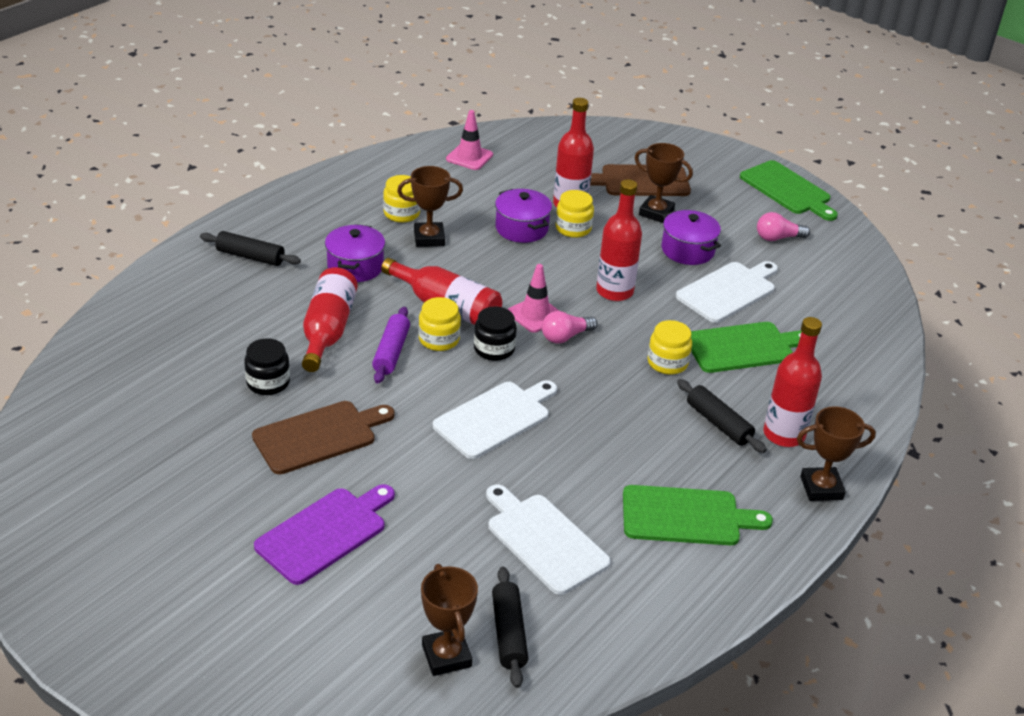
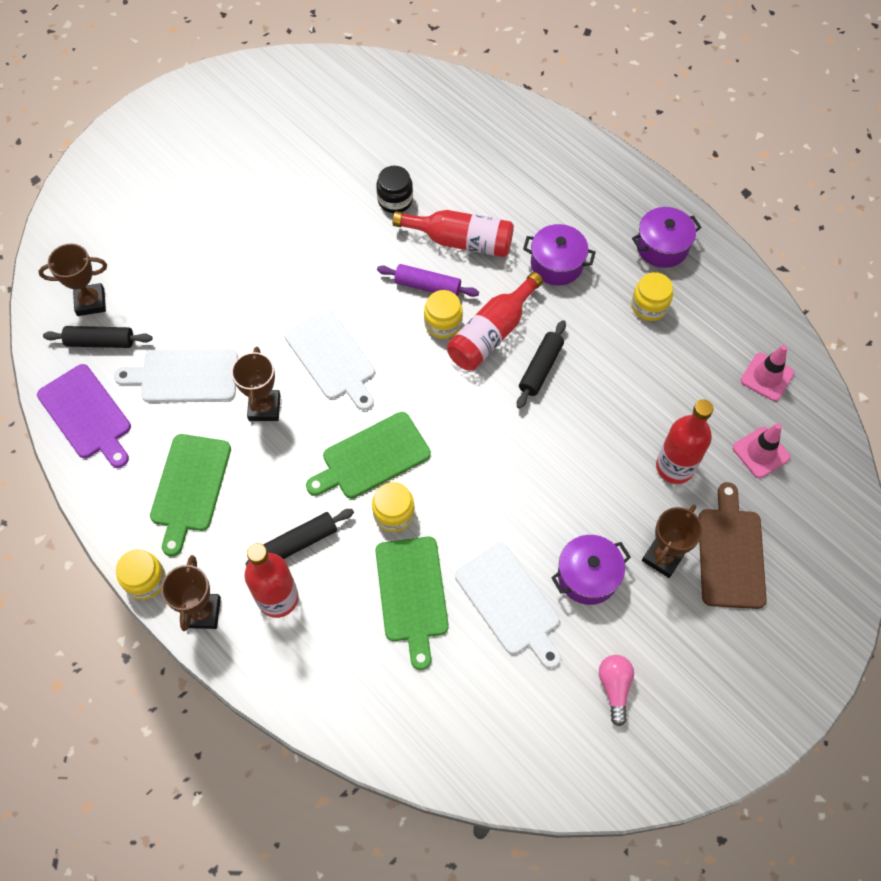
camera: 100 degrees right, 25 degrees up
black rolling pin [200,231,301,266] -> black rolling pin moved to [517,320,566,409]
brown cutting board [252,401,395,474] -> none
purple cutting board [254,484,395,585] -> purple cutting board moved to [37,364,131,468]
brown trophy [397,166,463,247] -> brown trophy moved to [231,346,281,421]
black jar [474,306,517,361] -> none
white cutting board [486,485,611,595] -> white cutting board turned 150 degrees counterclockwise [114,349,238,402]
purple pot [495,189,552,243] -> purple pot moved to [632,207,702,268]
pink traffic cone [508,264,559,333] -> pink traffic cone moved to [733,423,790,478]
pink light bulb [542,311,598,344] -> none
yellow jar [556,190,594,238] -> yellow jar moved to [116,550,166,600]
red bottle [596,179,642,301] -> none
green cutting board [740,160,838,221] -> green cutting board moved to [306,412,431,499]

